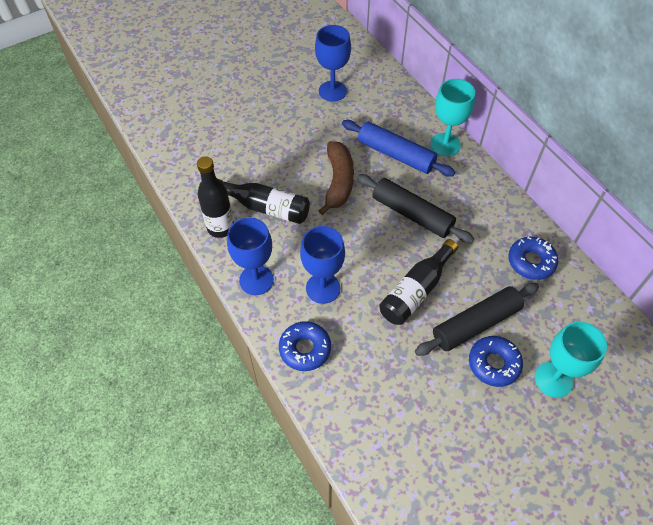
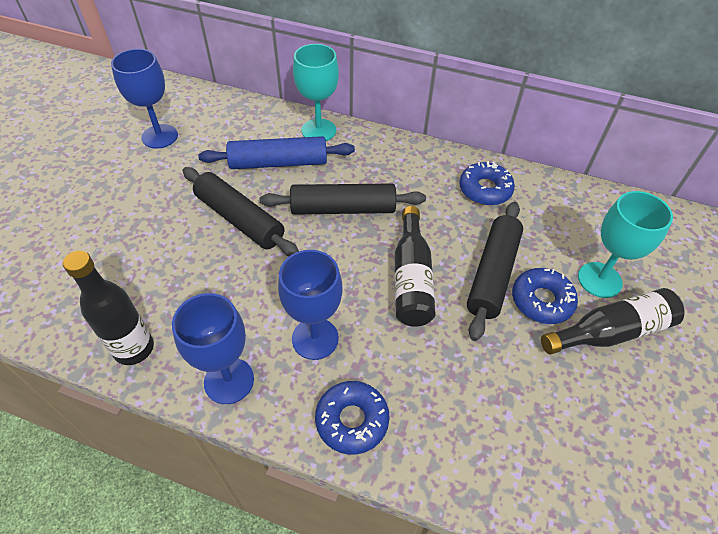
camera: 40 degrees left, 5 degrees down
black bottle [219,179,310,224] -> black bottle moved to [541,288,684,354]
brown banana [318,141,354,215] -> black rolling pin [182,167,299,256]

